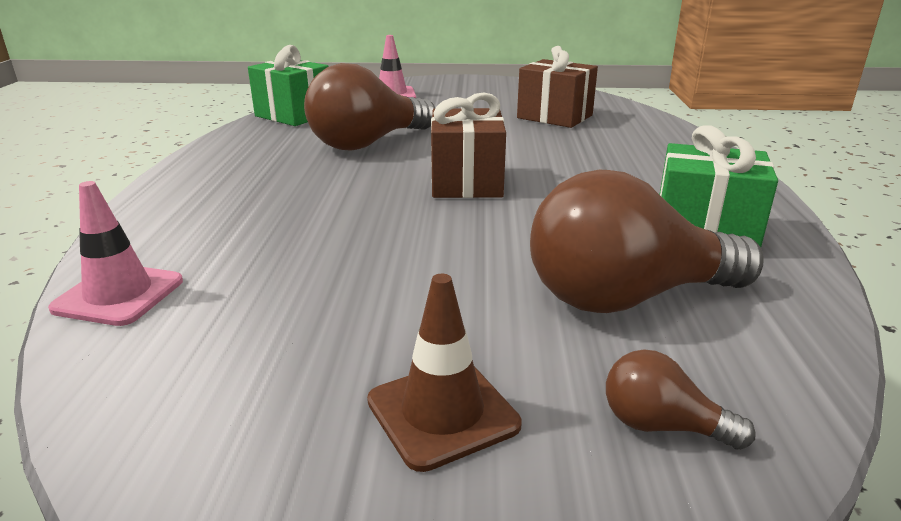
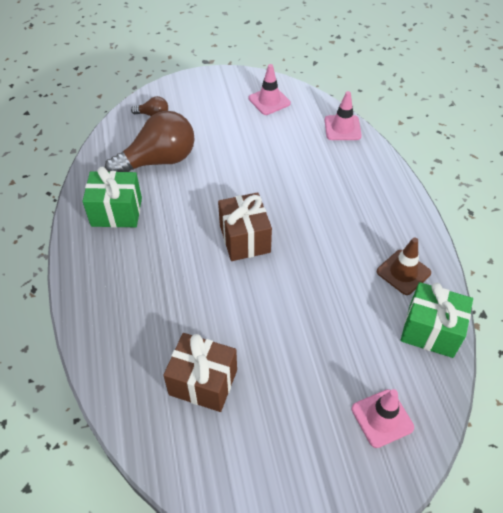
camera: 165 degrees right, 25 degrees up
brown light bulb [304,63,435,151] -> none
brown traffic cone [367,274,522,472] -> brown traffic cone moved to [377,238,431,295]
none -> pink traffic cone [249,64,291,115]

